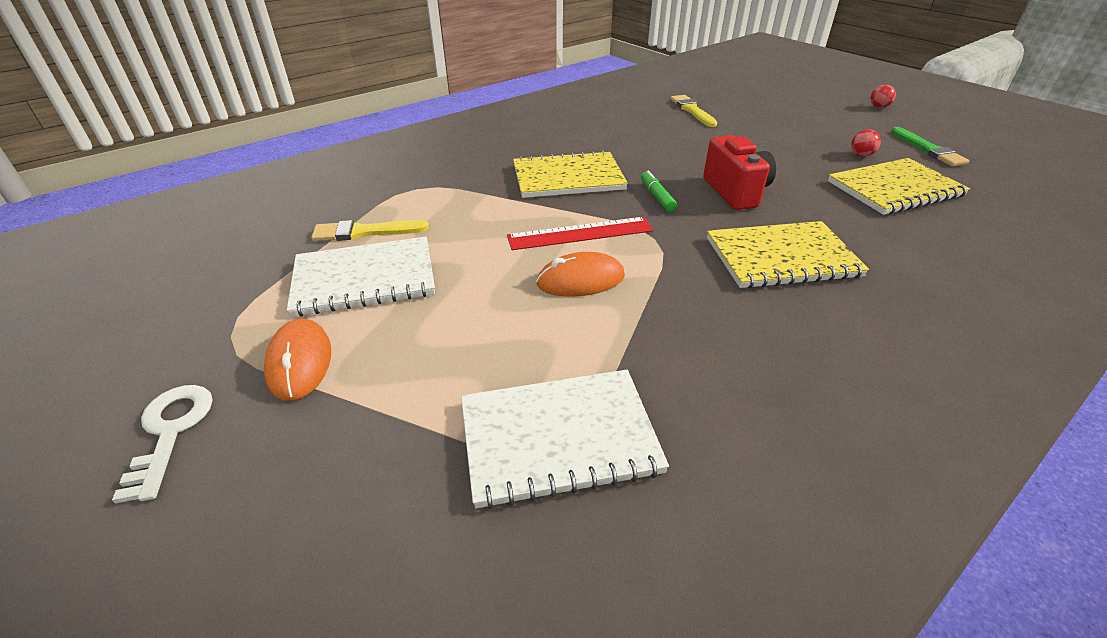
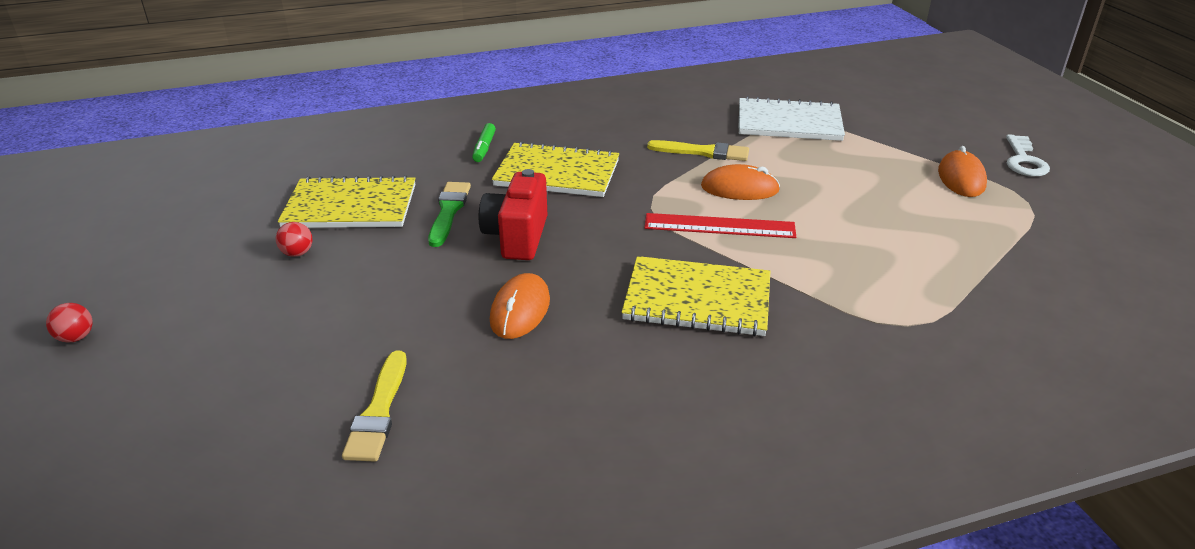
camera: 160 degrees left, 5 degrees down
white notebook [287,237,435,317] -> none
yellow brush [311,220,429,241] -> yellow brush moved to [647,140,749,161]
green marker [641,171,677,212] -> green marker moved to [472,123,496,162]
green brush [891,127,969,166] -> green brush moved to [428,182,471,247]
none -> orange mouse [490,273,550,339]

